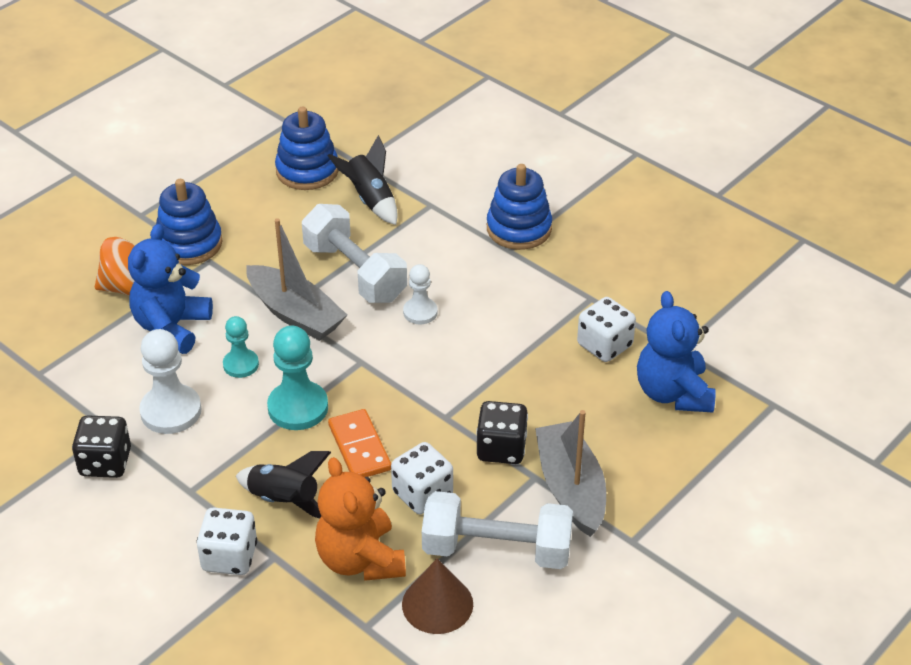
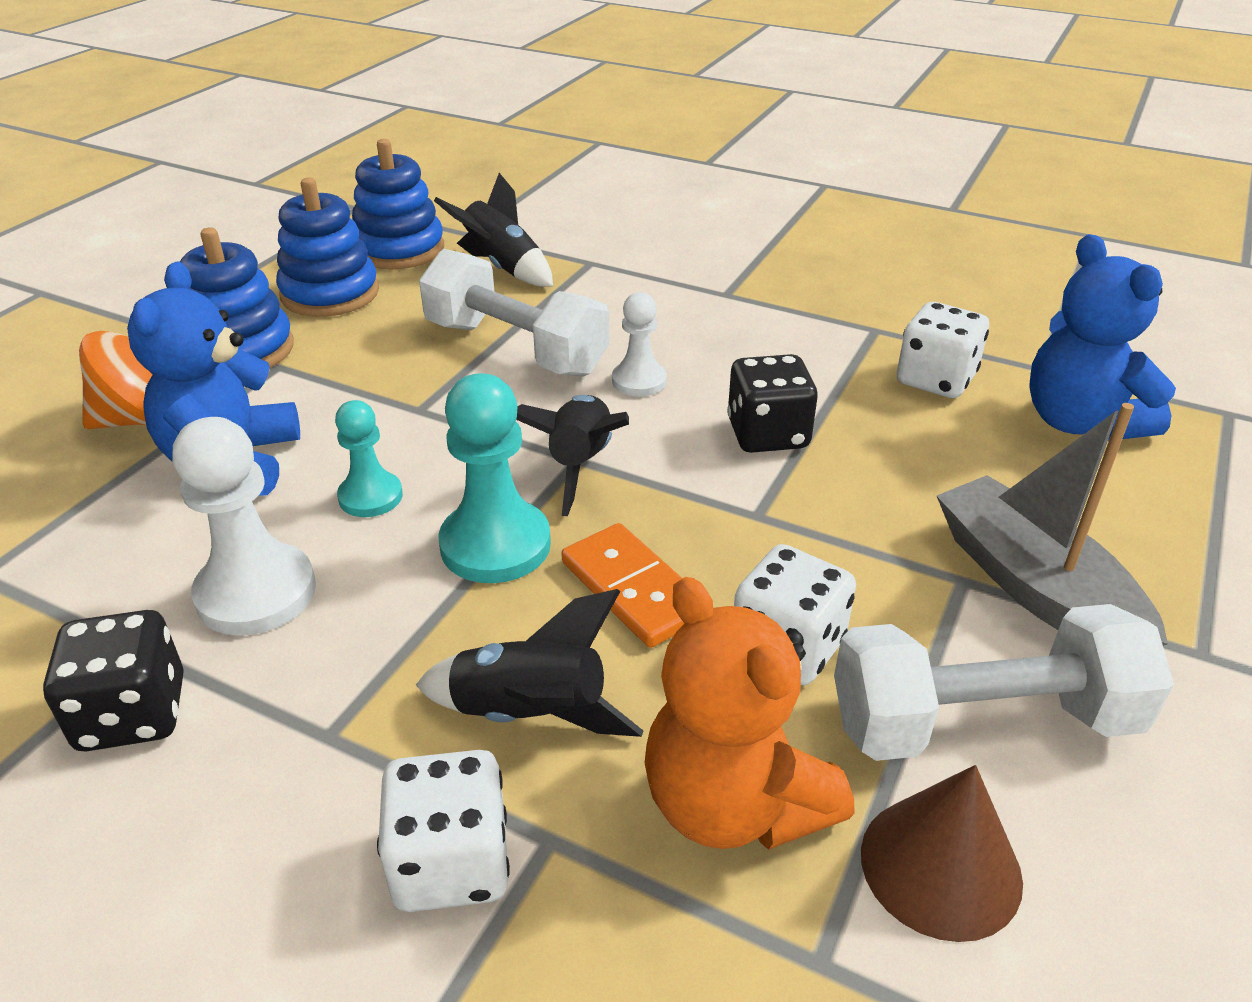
camera: 15 degrees left, 5 degrees down
grey boat [246,218,347,341] -> none
black dice [476,401,528,464] -> black dice moved to [727,354,818,453]
blue stacking toy [487,164,552,250] -> blue stacking toy moved to [276,178,379,317]
none -> black rocket [516,395,629,516]

